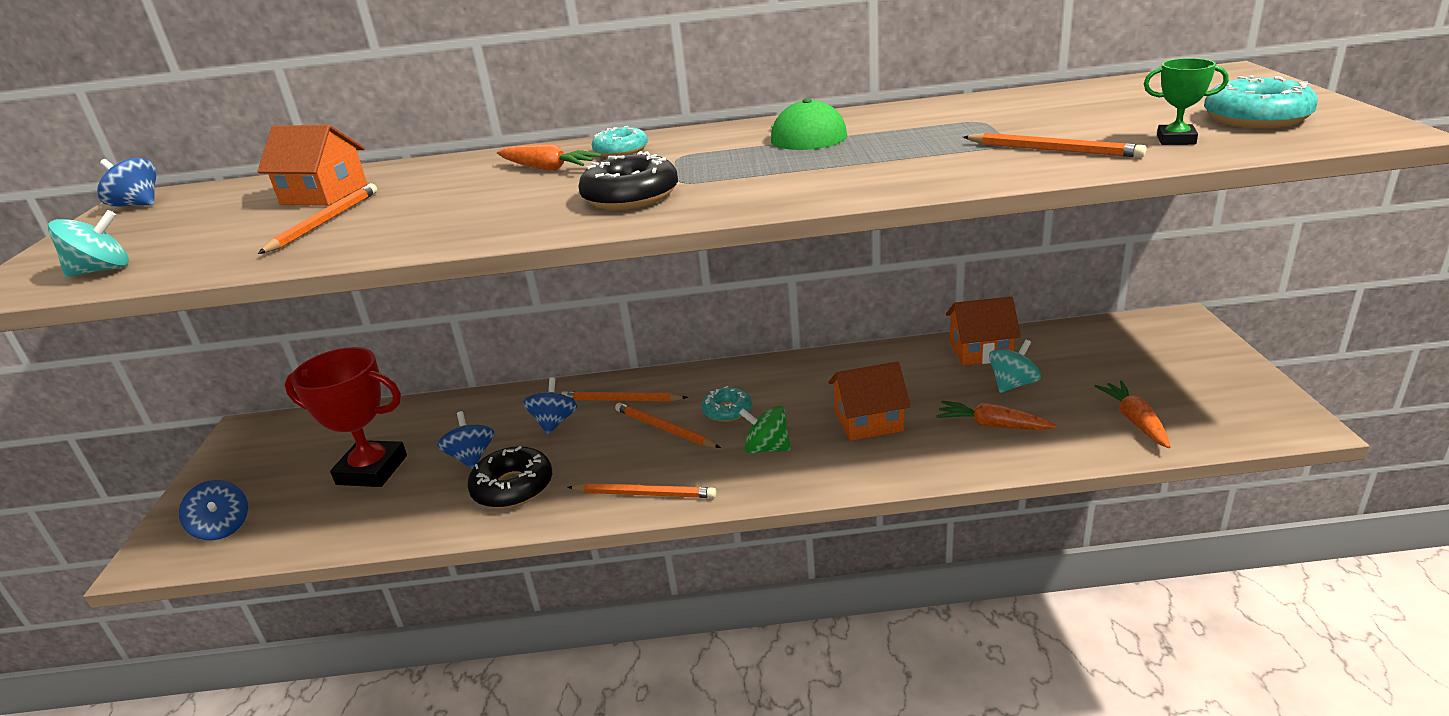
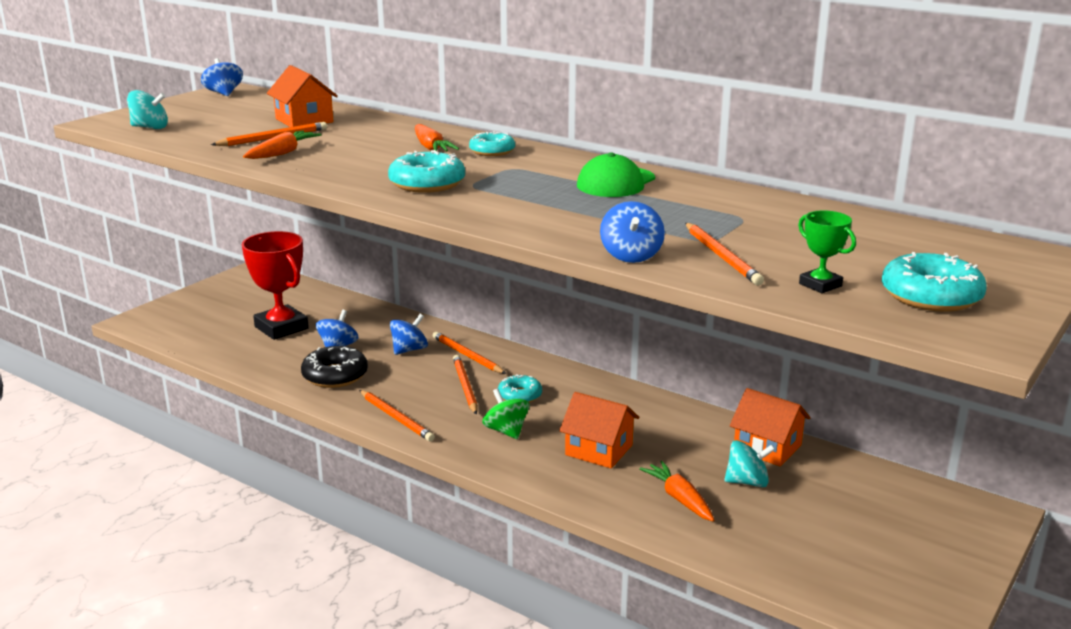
camera: 35 degrees right, 5 degrees down
blue spinning top [179,480,248,540] -> blue spinning top moved to [600,201,665,263]
black donut [578,151,678,210] -> turquoise donut [388,150,465,193]
orange carrot [1095,381,1170,448] -> orange carrot moved to [243,130,321,159]

